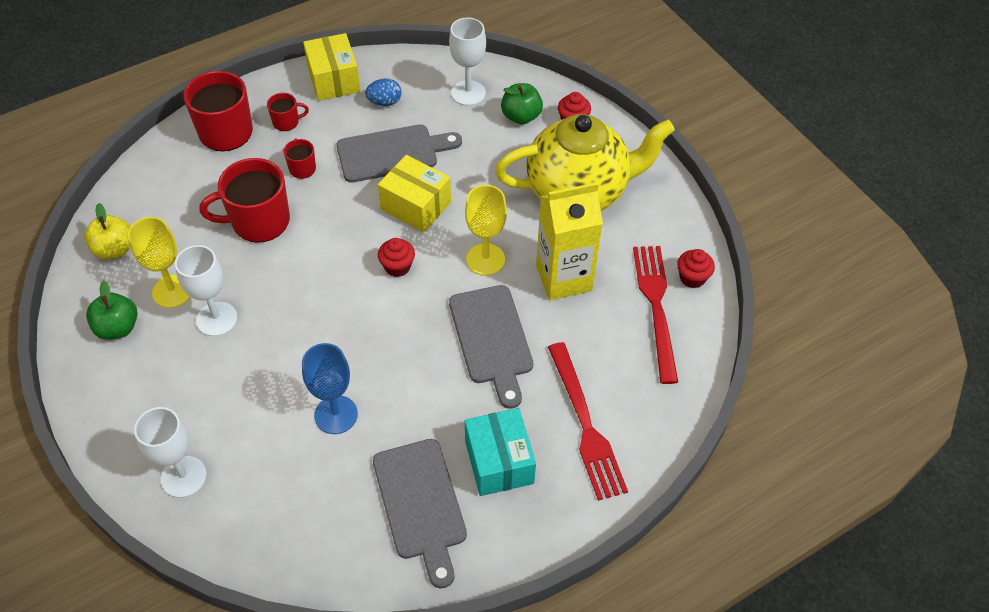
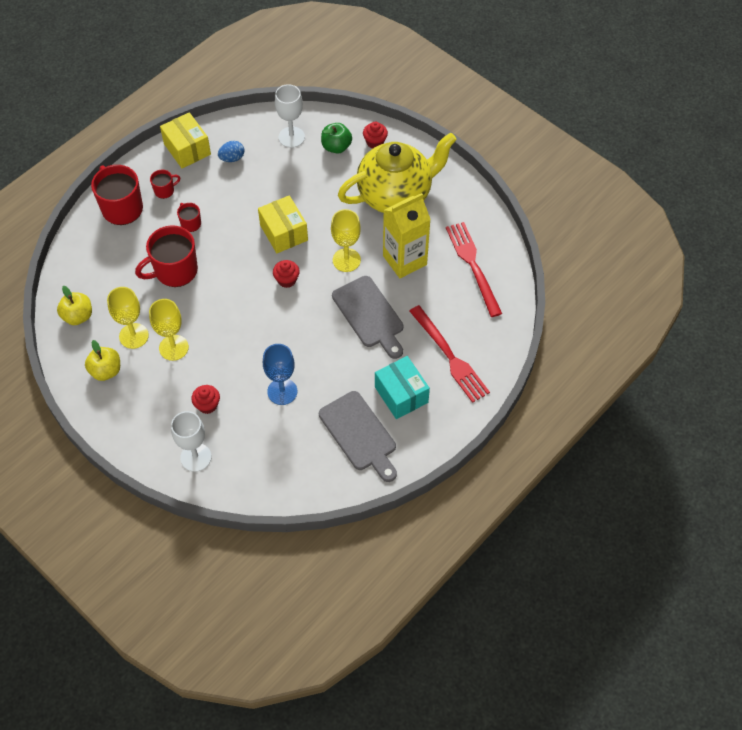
camera: 15 degrees left, 5 degrees up
green apple [86,281,137,340] -> yellow apple [85,340,120,381]
white goblet [175,245,237,336] -> yellow goblet [149,299,189,361]
grey cutting board [337,124,462,183] -> none
yellow box [378,155,451,232] -> yellow box turned 45 degrees clockwise [258,195,308,253]
red cupcake [677,249,715,288] -> red cupcake moved to [191,385,220,414]

